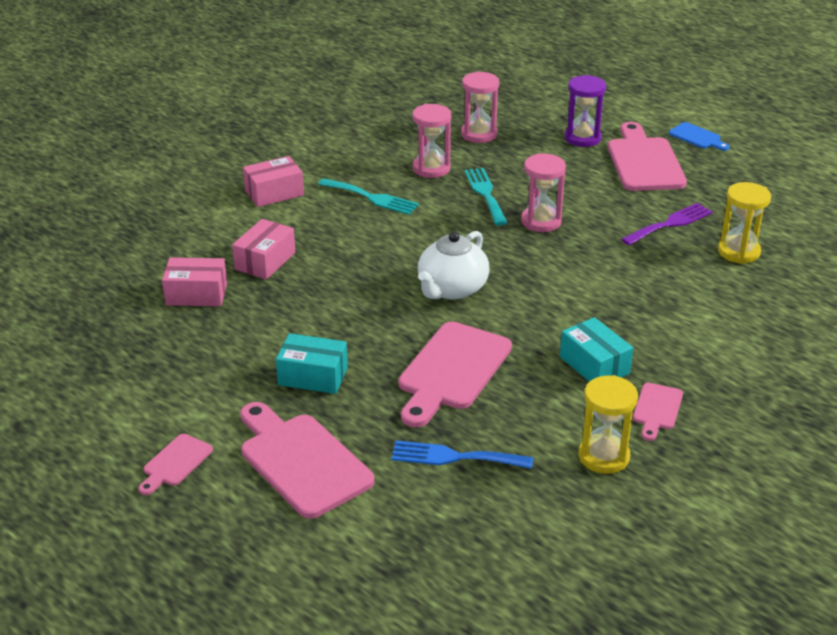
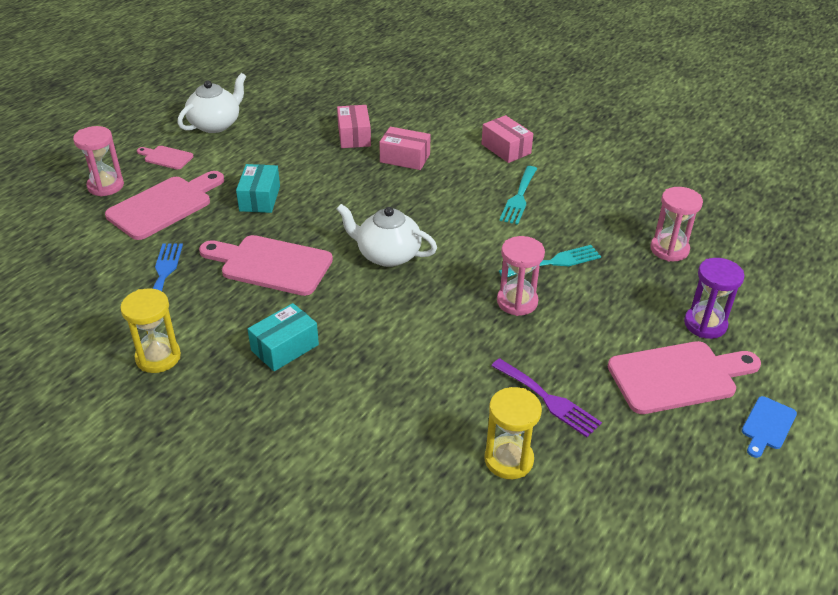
camera: 80 degrees right, 5 degrees up
pink hourglass [412,104,451,178] -> pink hourglass moved to [73,126,124,197]
pink cutting board [633,383,683,441] -> none
none -> white teapot [177,73,246,133]

